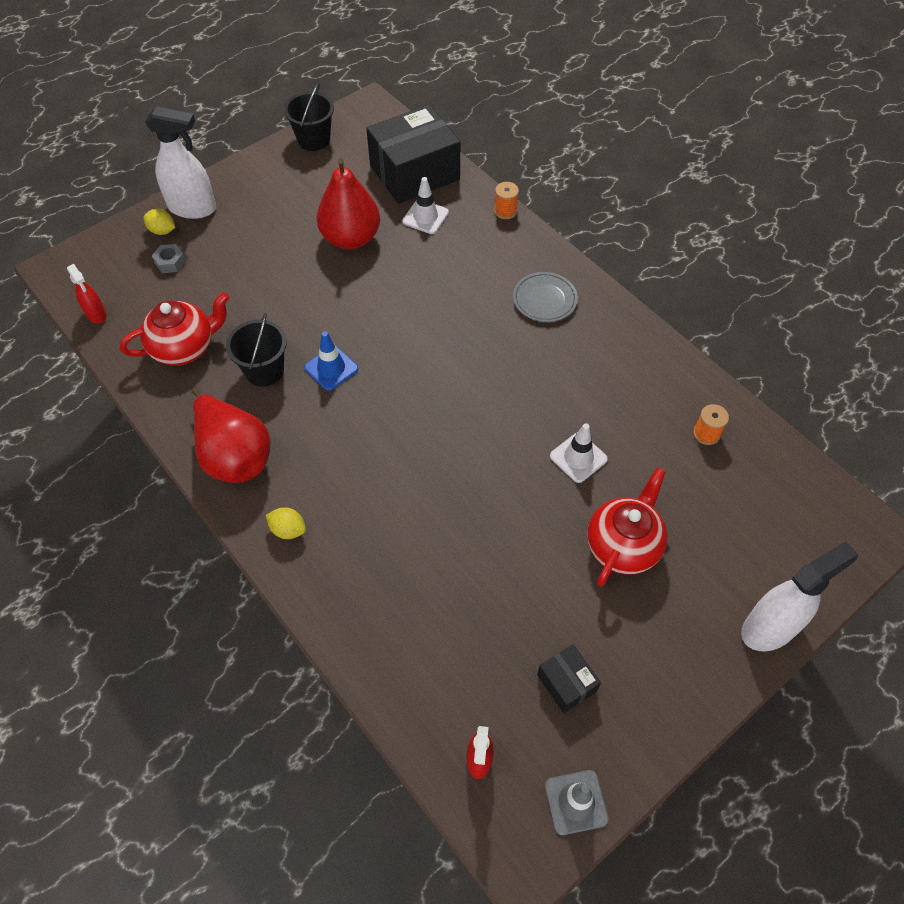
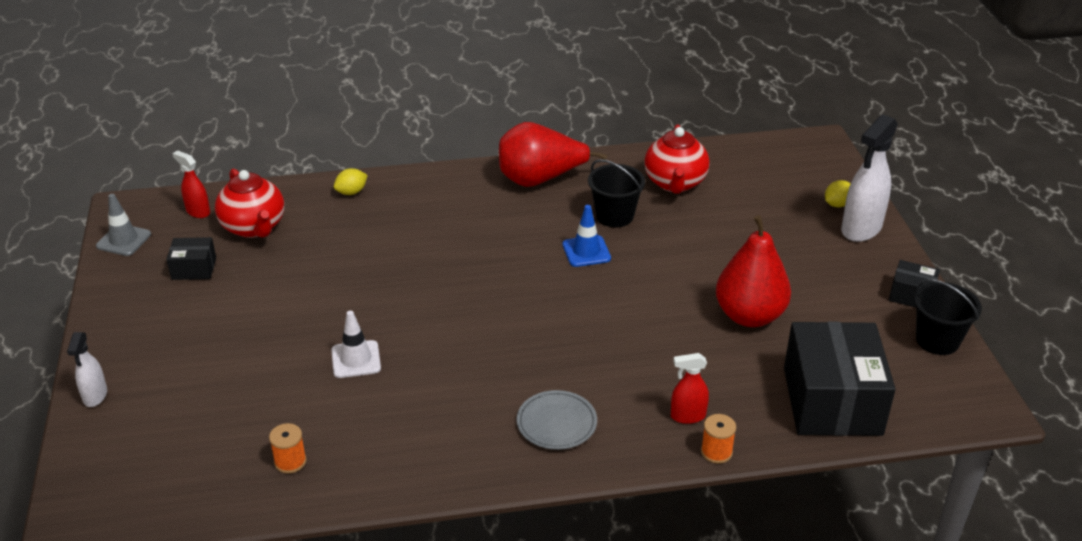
camera: 120 degrees right, 20 degrees down
red spray bottle [67,264,107,324] -> red spray bottle moved to [671,353,709,424]
grey nut [152,244,186,273] -> none
yellow lemon [266,507,306,539] -> yellow lemon moved to [334,168,368,195]
white traffic cone [402,177,449,234] -> none
red teapot [587,468,668,587] -> red teapot moved to [215,168,284,238]
white spray bottle [741,541,858,651] -> white spray bottle [67,332,107,407], size x0.54
none -> black box [889,260,940,308]

